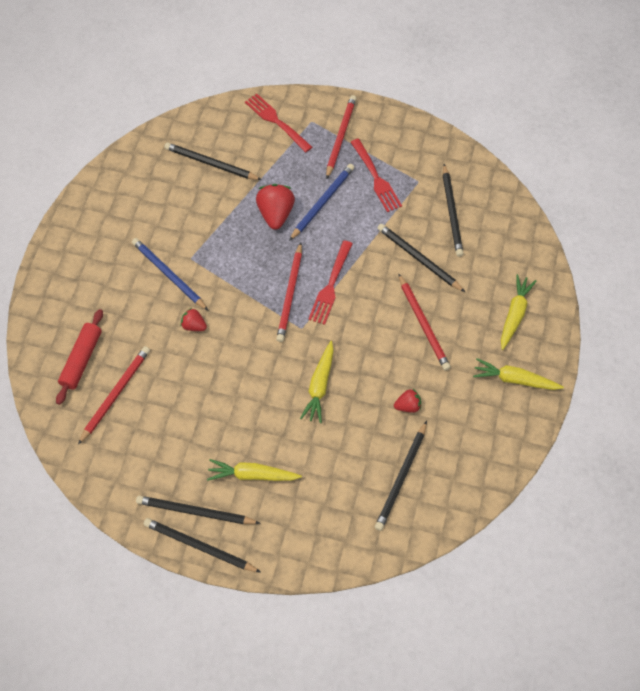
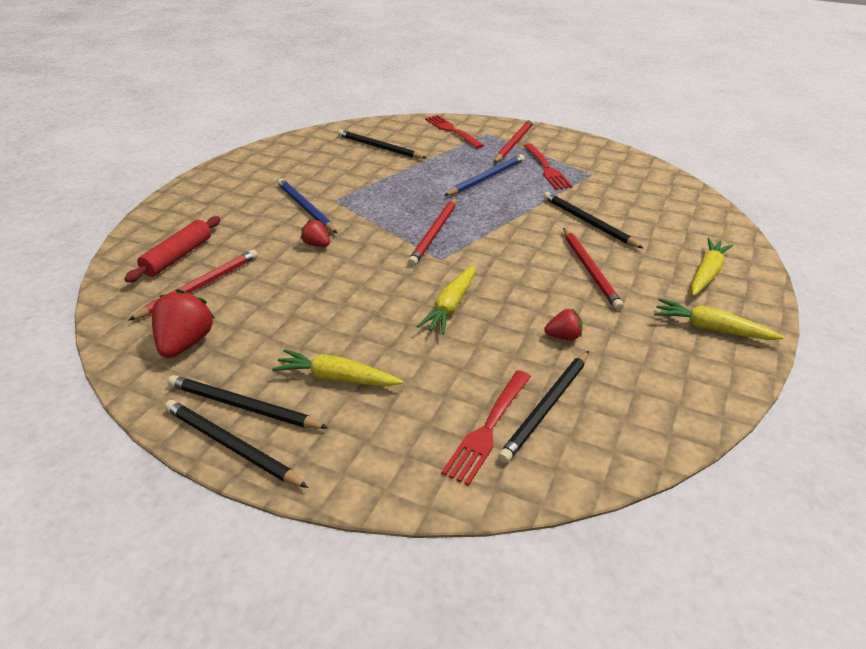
camera: 10 degrees right, 25 degrees down
red strawberry [256,184,295,230] -> red strawberry moved to [152,289,215,358]
red fork [308,241,353,325] -> red fork moved to [441,370,531,486]
black pencil [443,164,463,257] -> none

